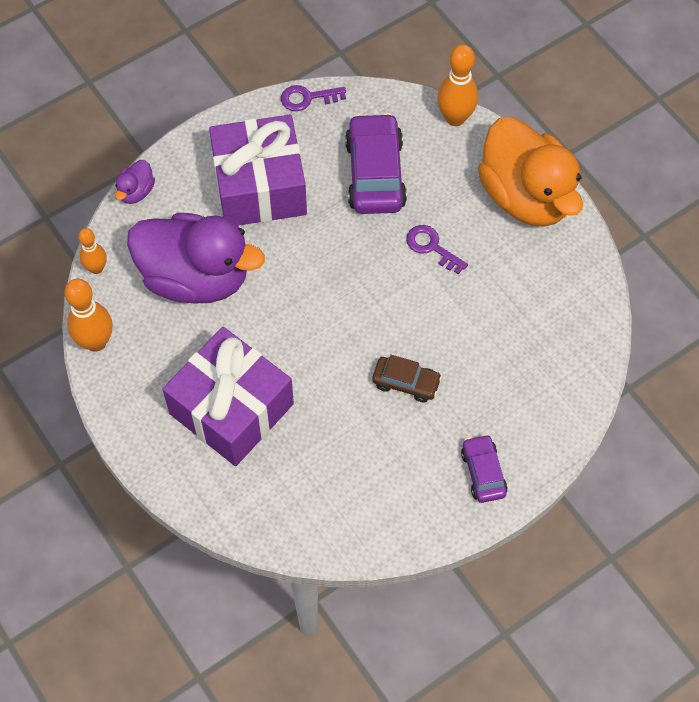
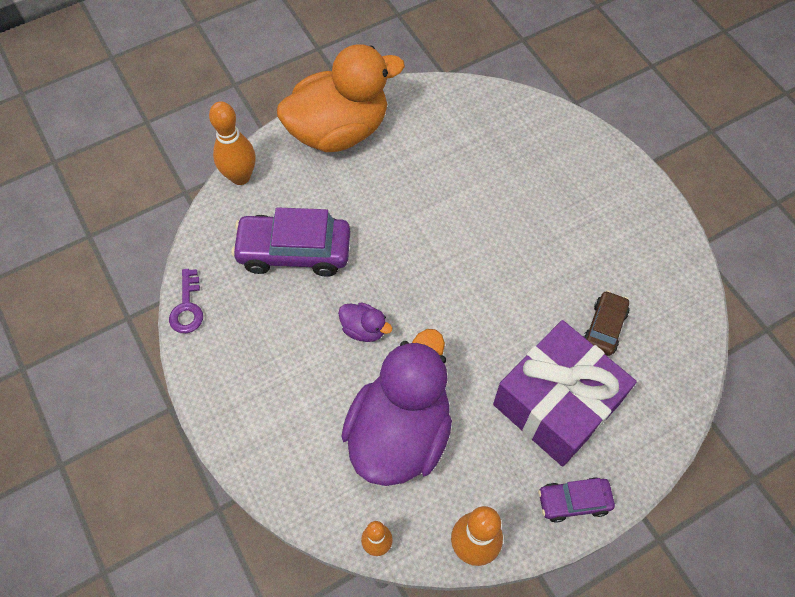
camera: 85 degrees left, 0 degrees up
purple duck [115,160,155,204] -> purple duck moved to [338,302,392,342]
purple gift [209,115,307,226] -> none
brown car [372,355,442,402] -> brown car moved to [584,290,630,356]
purple key [406,225,468,274] -> none
purple car [461,434,508,503] -> purple car moved to [538,477,615,523]

